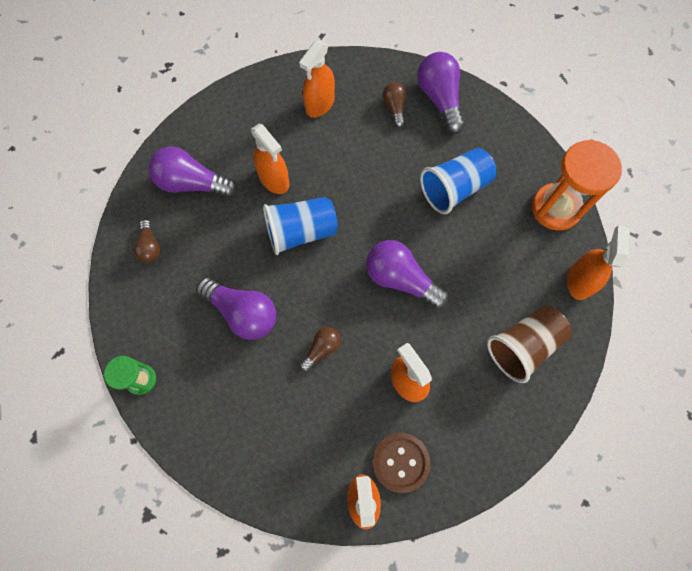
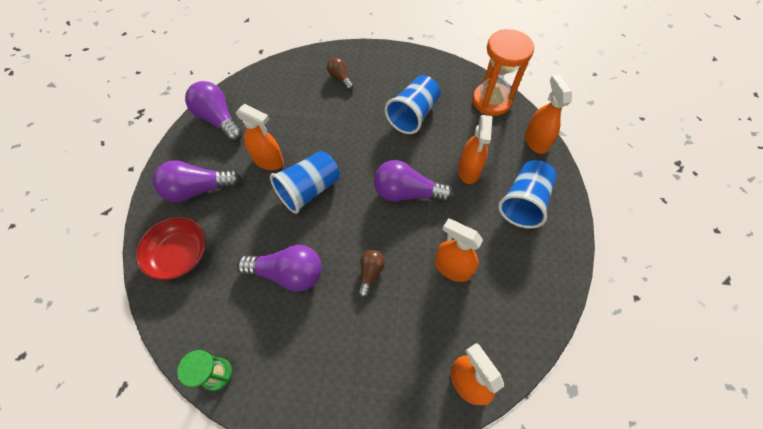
camera: 25 degrees left, 10 degrees down
brown light bulb [134,220,161,263] -> red bowl [136,217,206,280]
orange spray bottle [299,41,335,118] -> orange spray bottle moved to [458,115,492,184]
brown button [373,433,430,493] -> none
purple light bulb [417,52,465,134] -> purple light bulb moved to [185,81,243,142]
brown cup [487,306,572,383] -> blue cup [498,160,557,229]

